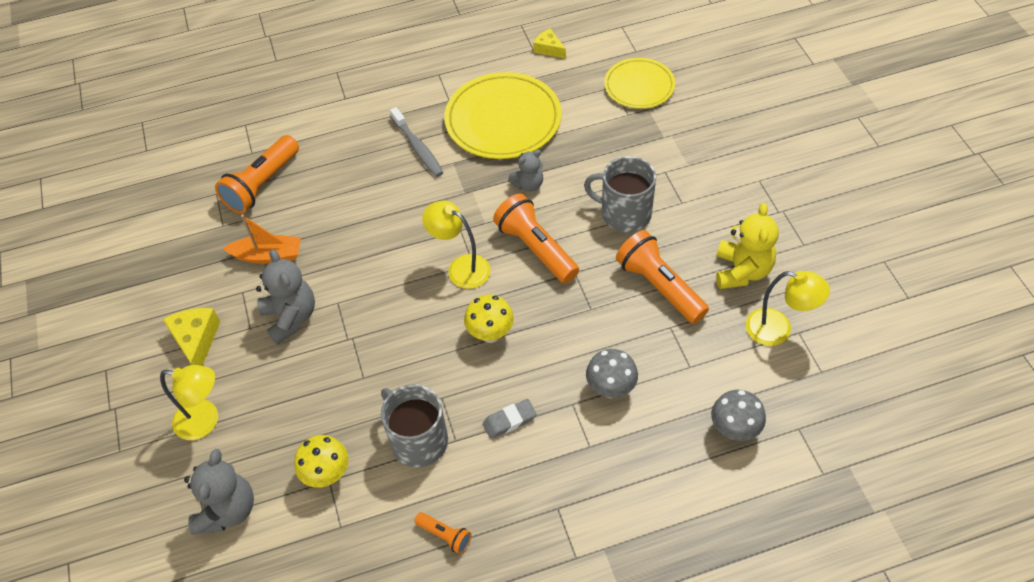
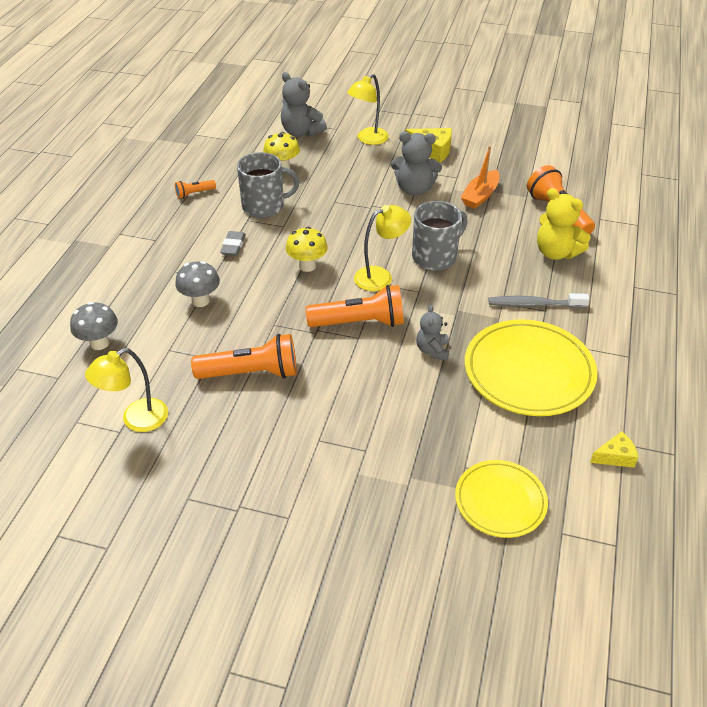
camera: 120 degrees right, 10 degrees down
grey mug [584,156,656,232] -> grey mug moved to [412,201,468,271]
yellow teddy bear [716,203,779,289] -> yellow teddy bear moved to [537,188,591,260]

